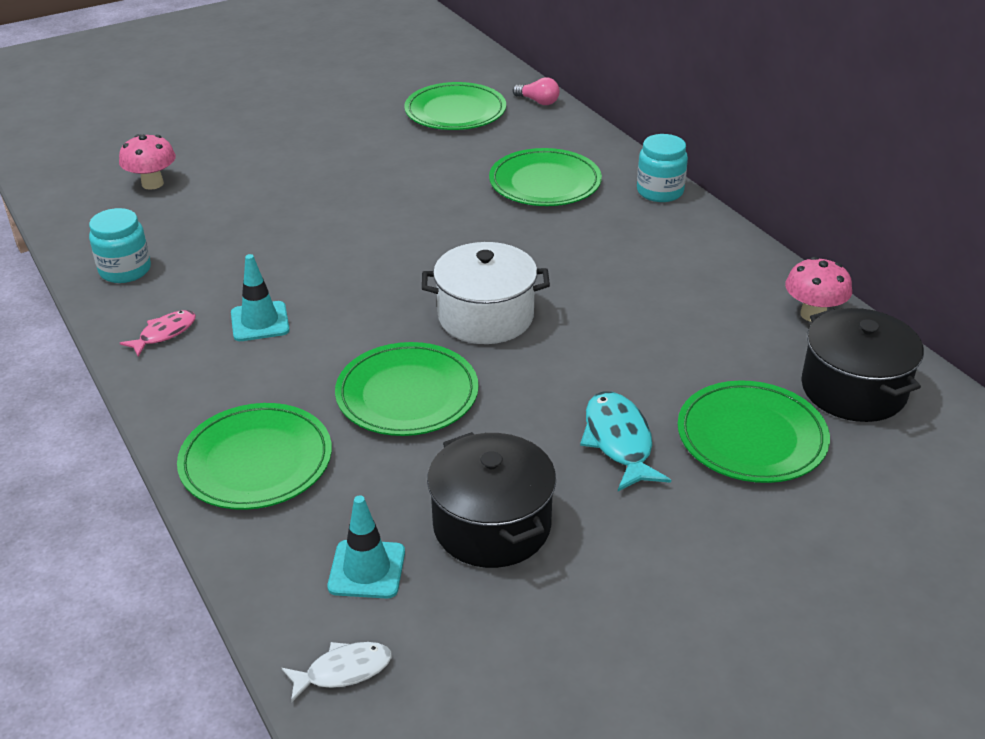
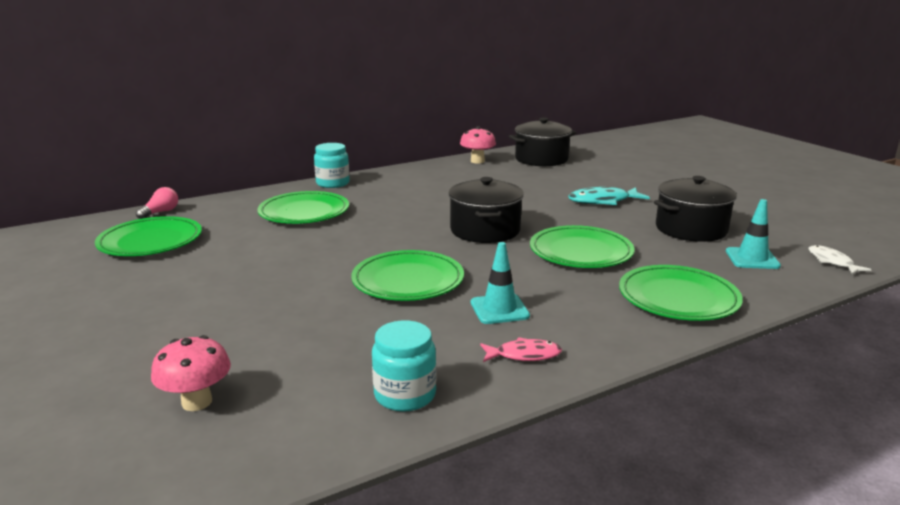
camera: 90 degrees left, 15 degrees down
pink fish [120,310,196,357] -> pink fish turned 135 degrees clockwise [480,337,562,362]
white pot [422,242,550,344] -> black pot [448,177,524,243]
green plate [677,380,830,483] -> green plate moved to [351,250,464,301]

